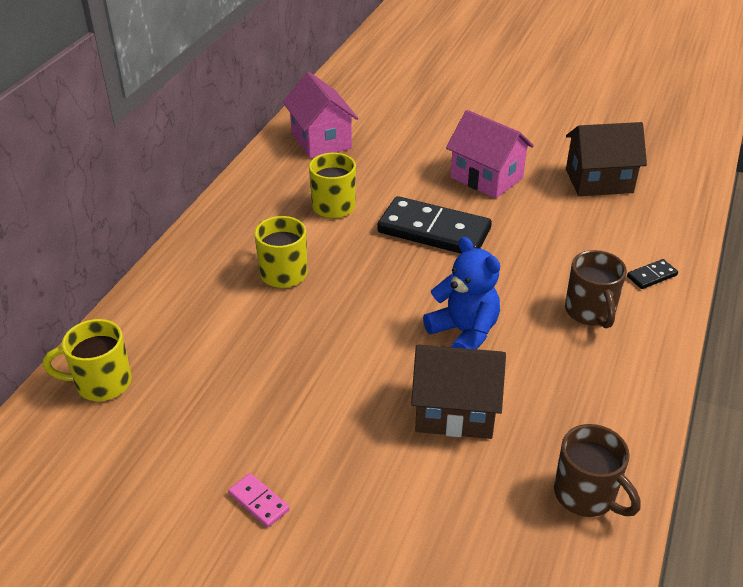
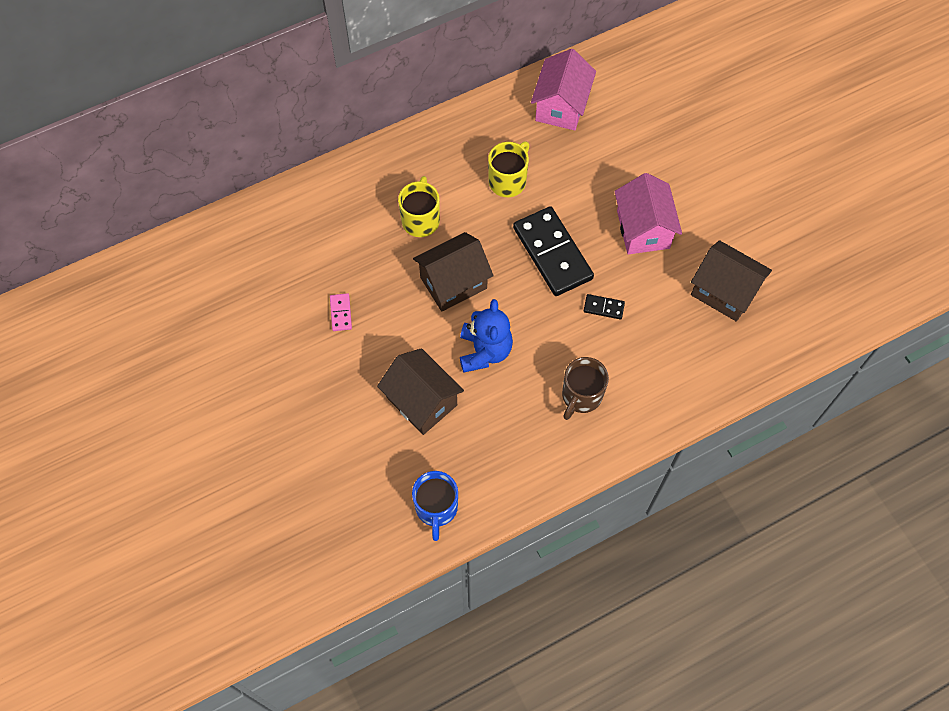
camera: 40 degrees right, 25 degrees up
yellow mug [43,319,132,401] -> none
pink domino [228,473,290,528] -> pink domino moved to [330,293,352,331]
brown mug [554,424,640,517] -> blue mug [412,471,458,541]
black domino [627,259,678,289] -> black domino moved to [584,294,625,319]
none -> brown house [413,232,493,312]

